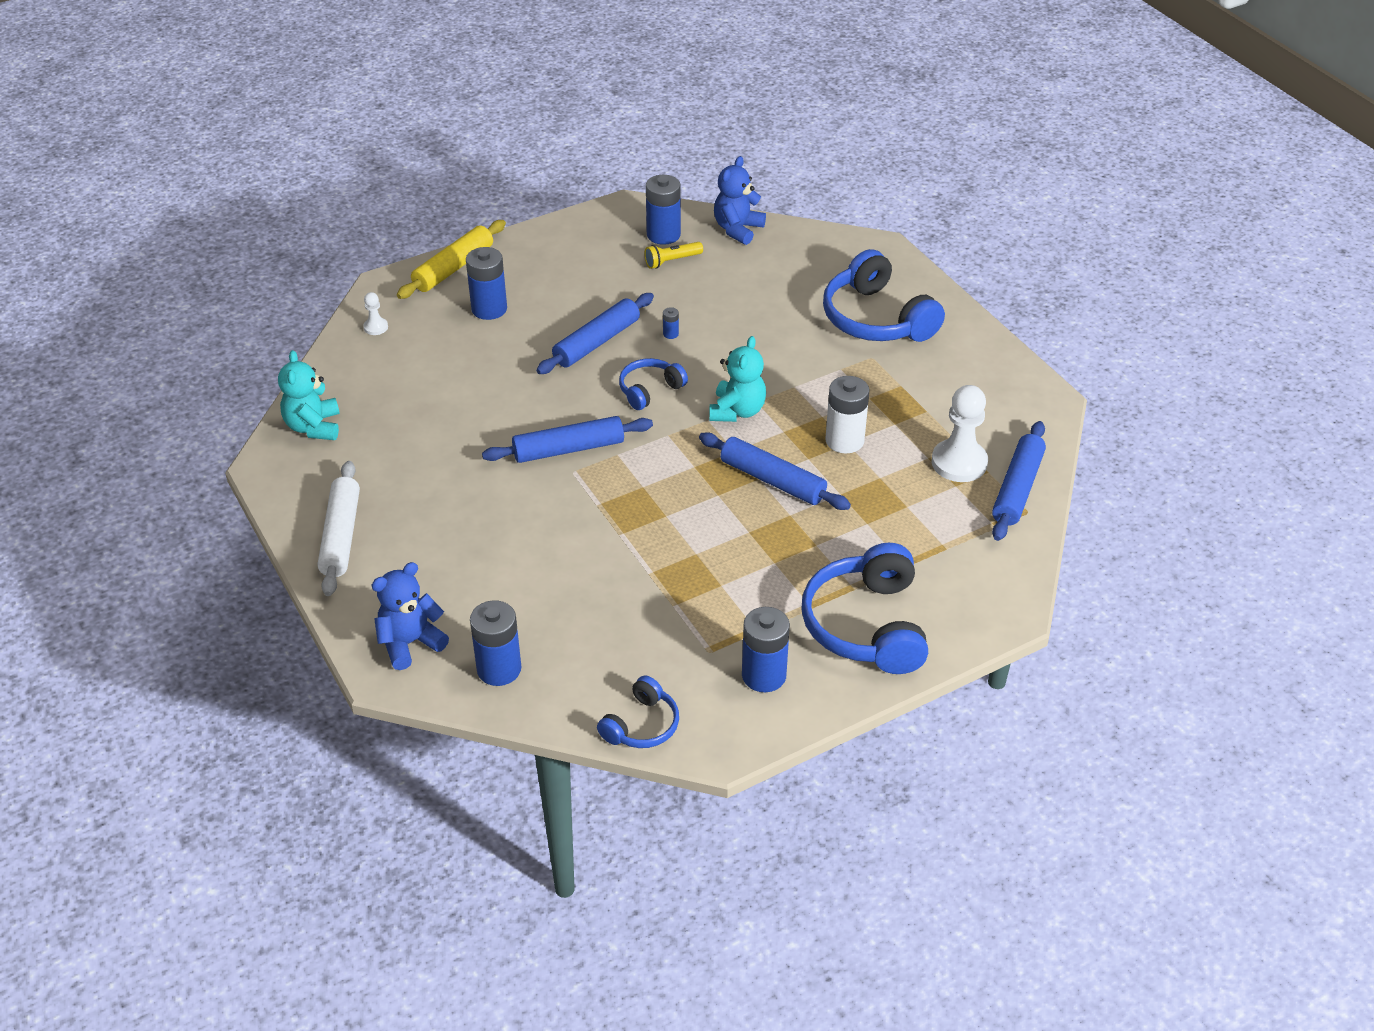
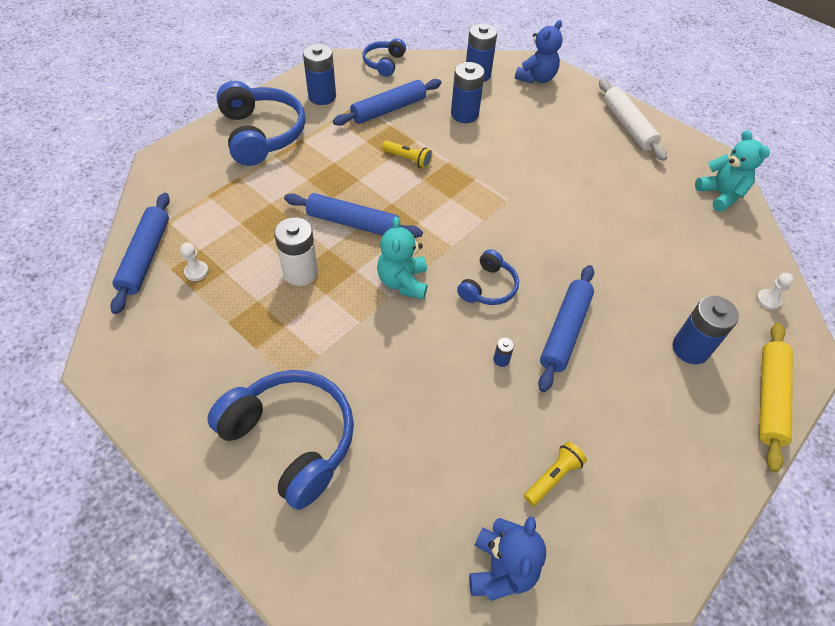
camera: 160 degrees right, 10 degrees up
blue rolling pin [482,416,653,463] -> blue rolling pin moved to [333,79,442,126]
blue battery [646,175,681,245] -> blue battery moved to [451,62,485,123]
white pawn [932,385,988,482] -> white pawn [180,243,209,281], size x0.47
none -> yellow flashlight [382,140,432,169]

